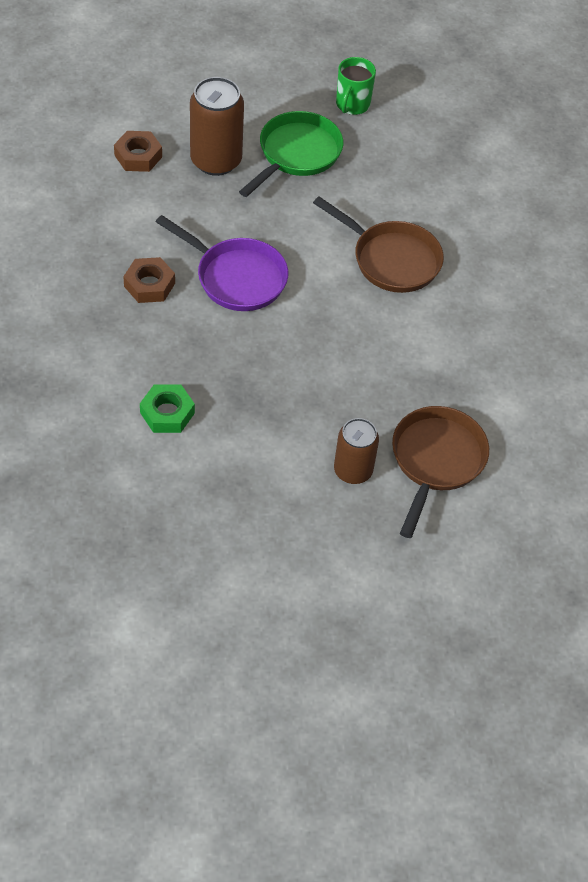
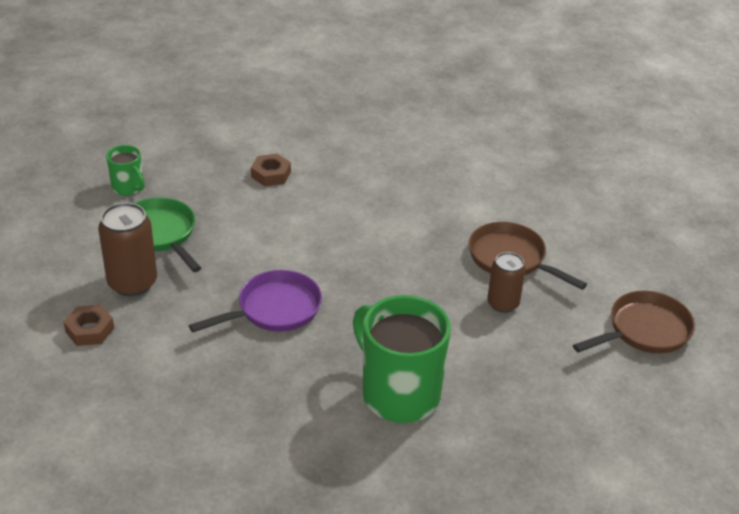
camera: 65 degrees left, 15 degrees down
brown nut [123,257,175,303] -> brown nut moved to [251,154,291,186]
green nut [140,384,195,433] -> green mug [353,295,451,423]
brown pan [313,196,444,293] -> brown pan moved to [573,291,695,354]

